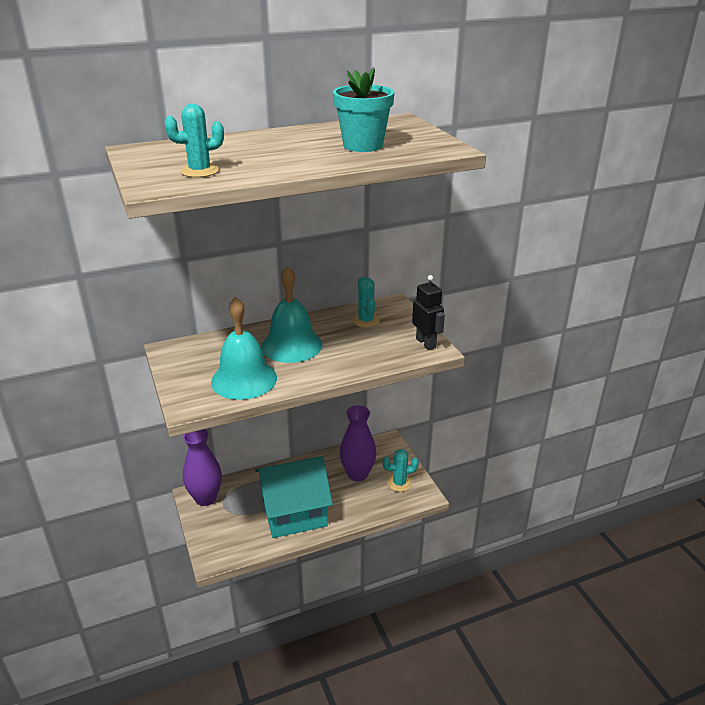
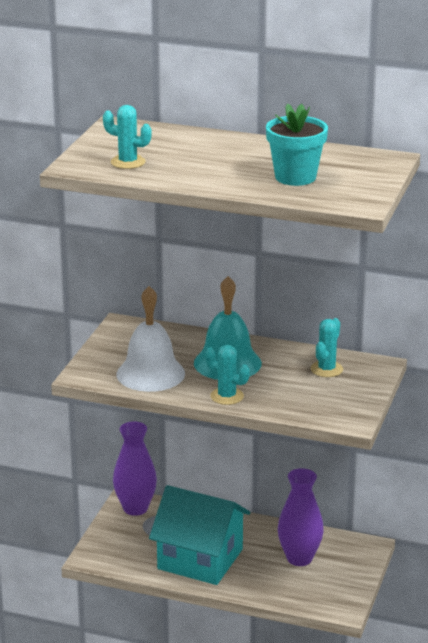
camera: 40 degrees right, 5 degrees down
turquoise bell [211,297,277,400] -> white bell [117,286,185,392]
turquoise cactus [382,449,419,492] -> turquoise cactus moved to [205,345,250,405]
black robot [412,275,445,350] -> none

